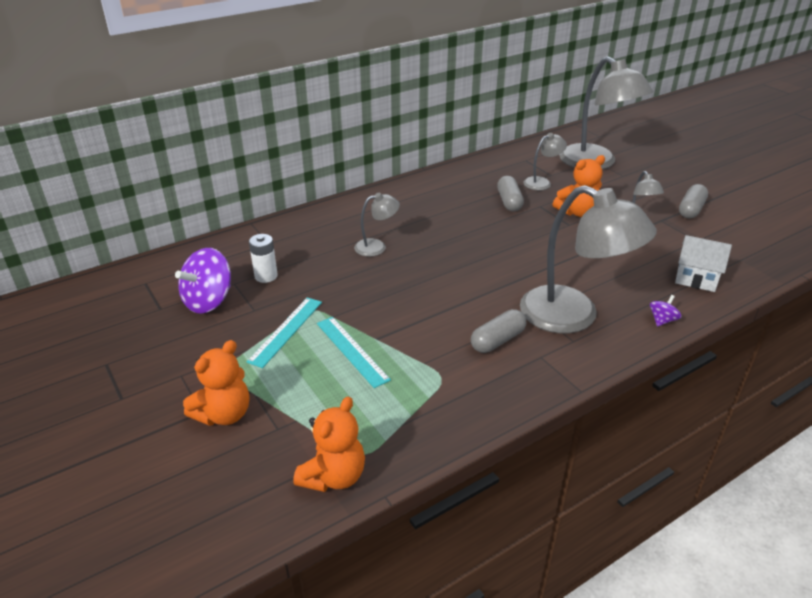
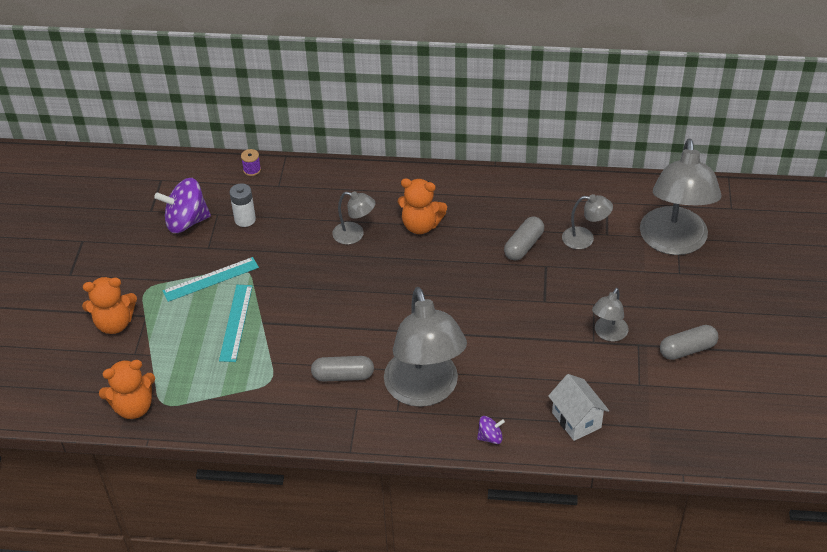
camera: 40 degrees right, 10 degrees up
orange teddy bear [553,155,605,217] -> orange teddy bear moved to [398,178,447,234]
none -> purple spool [241,149,261,176]

